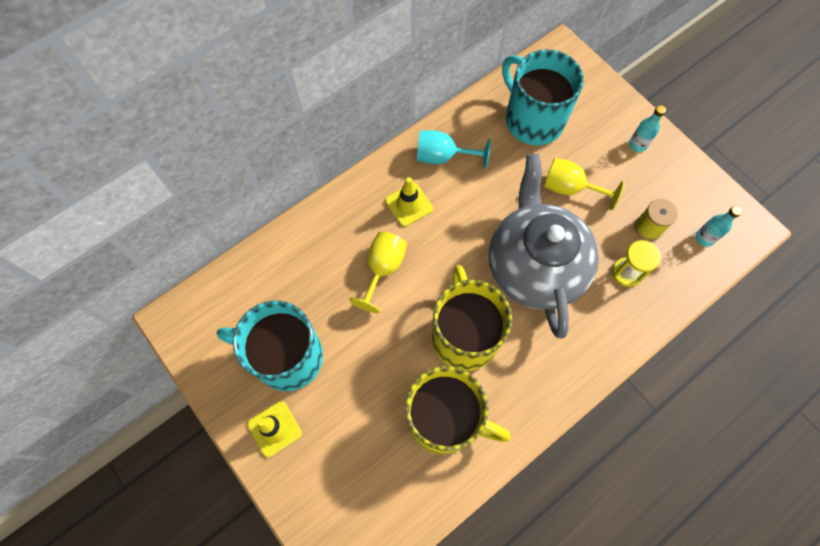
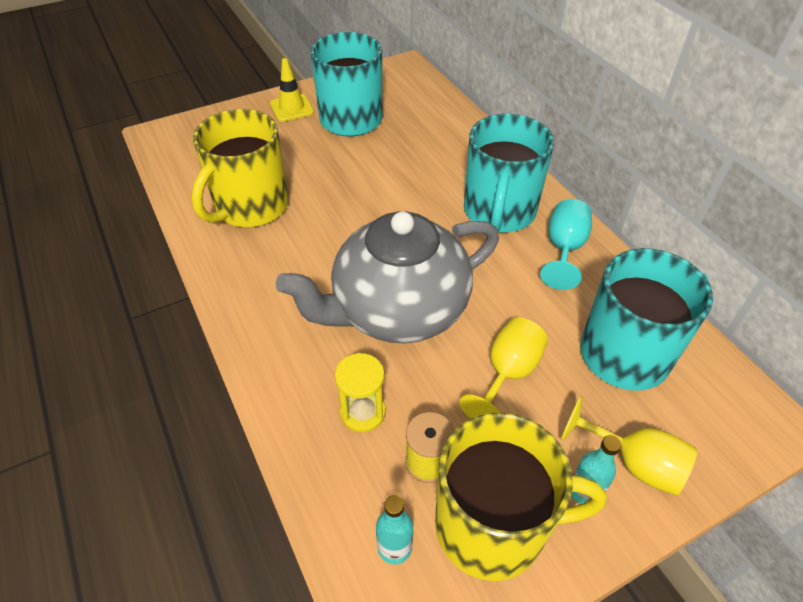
camera: 100 degrees right, 20 degrees down
yellow goblet [349,231,407,313] -> yellow goblet moved to [561,396,698,496]
yellow traffic cone [385,177,433,227] -> turquoise mug [464,114,554,233]
yellow mug [432,265,512,371] -> yellow mug moved to [435,412,607,581]
grey teapot [489,154,599,338] -> grey teapot turned 150 degrees clockwise [276,211,499,343]

